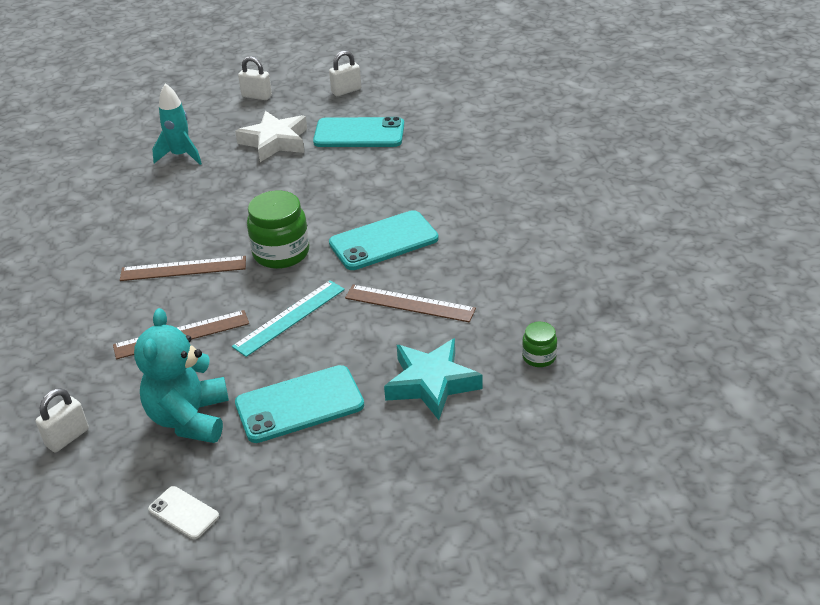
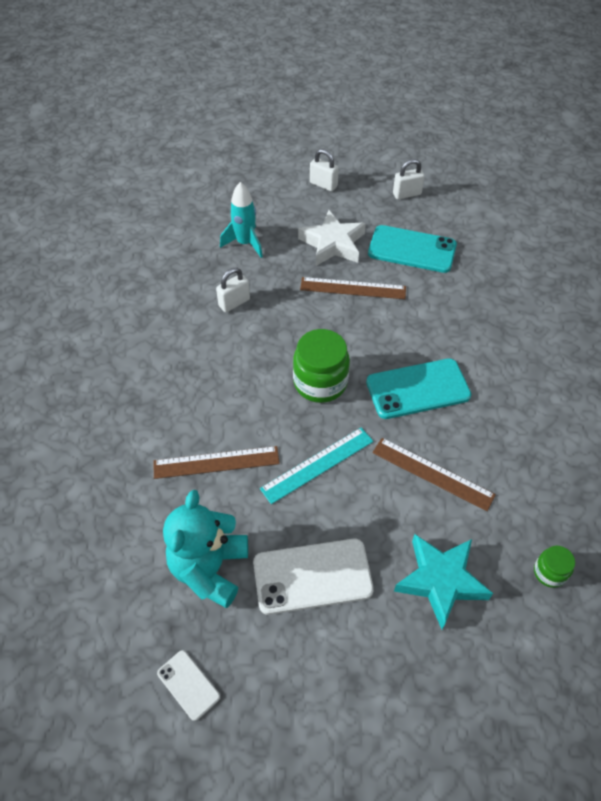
camera: 10 degrees right, 15 degrees up
white padlock [36,388,89,452] -> white padlock moved to [216,268,250,312]
brown ruler [120,256,246,281] -> brown ruler moved to [300,277,406,299]
turquoise phone [235,365,364,443] -> white phone [253,539,374,615]

